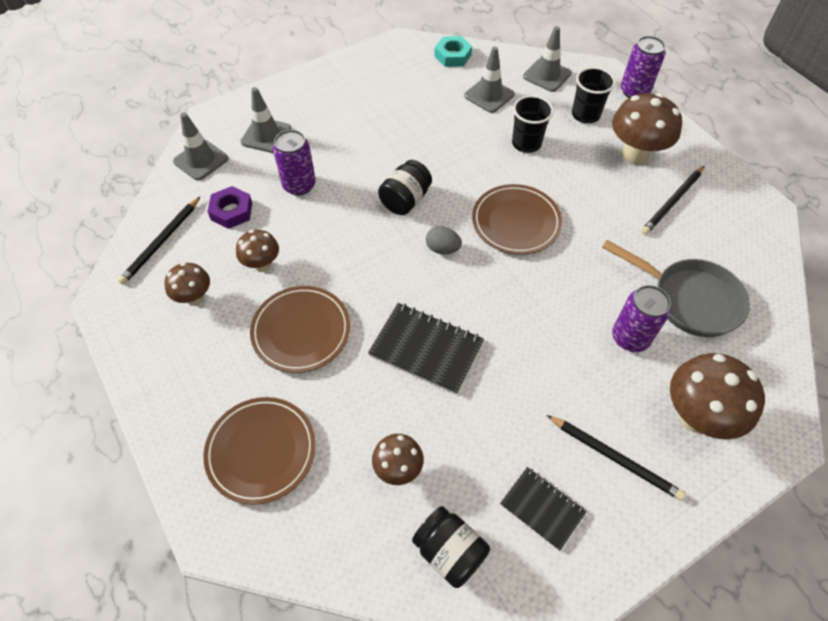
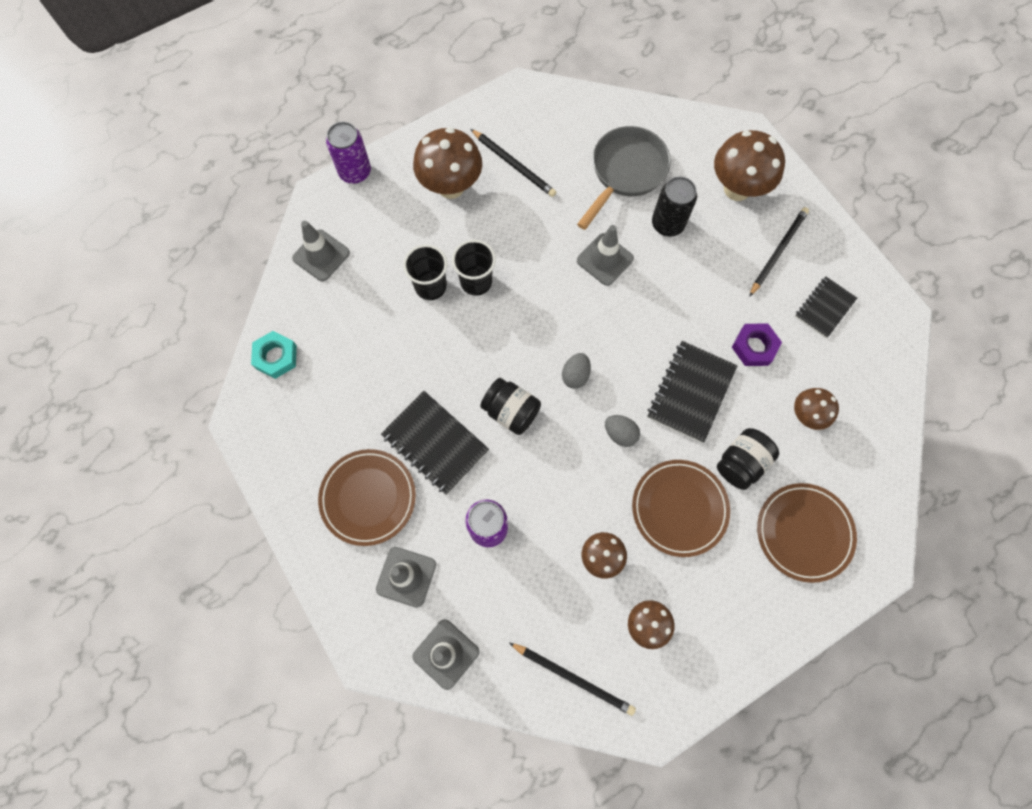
camera: 90 degrees left, 15 degrees up
purple nut [207,186,252,229] -> purple nut moved to [732,324,782,366]
black jar [412,506,490,588] -> black jar moved to [717,428,779,490]
grey traffic cone [464,47,515,113] -> grey traffic cone moved to [577,225,634,286]
brown plate [472,184,562,255] -> brown plate moved to [318,449,416,546]
black cup [572,67,616,124] -> black cup moved to [452,240,496,296]
purple can [612,285,671,352] -> black can [652,177,697,237]
none -> black notebook [381,391,489,495]
none -> grey egg [605,415,640,447]

